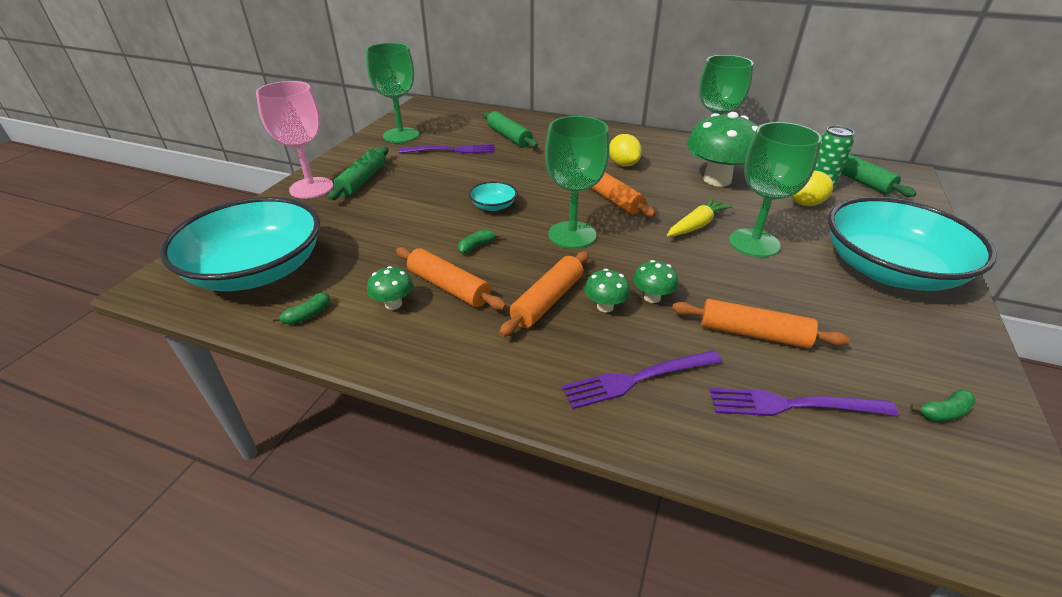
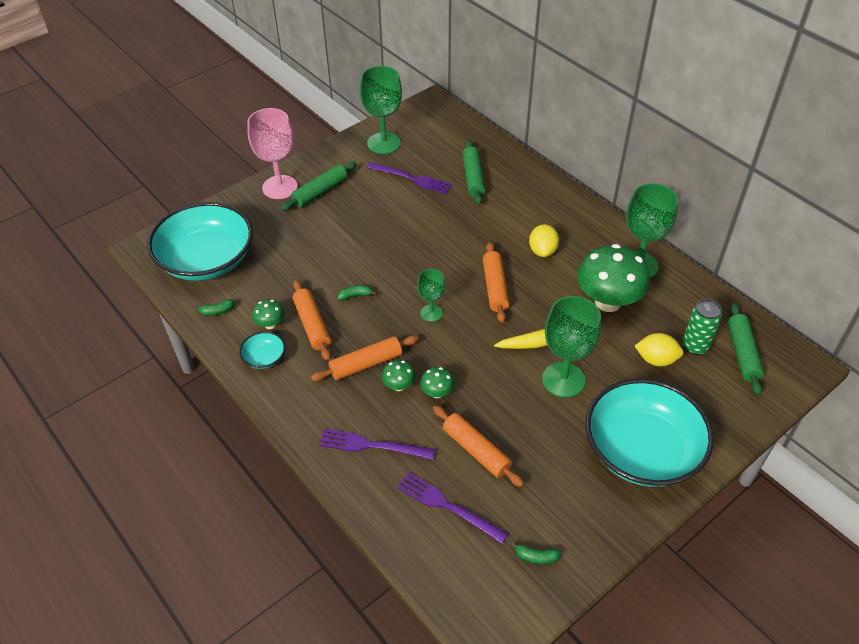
camera: 30 degrees right, 10 degrees up
turquoise bowl [468,181,517,211] -> turquoise bowl moved to [239,331,285,369]
green goblet [545,116,610,249] -> green goblet [417,269,445,322], size x0.55

